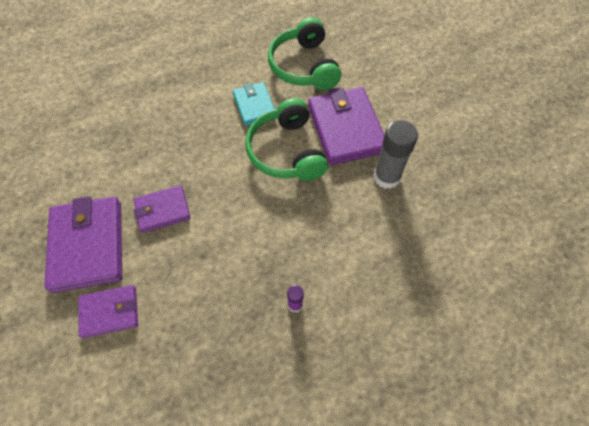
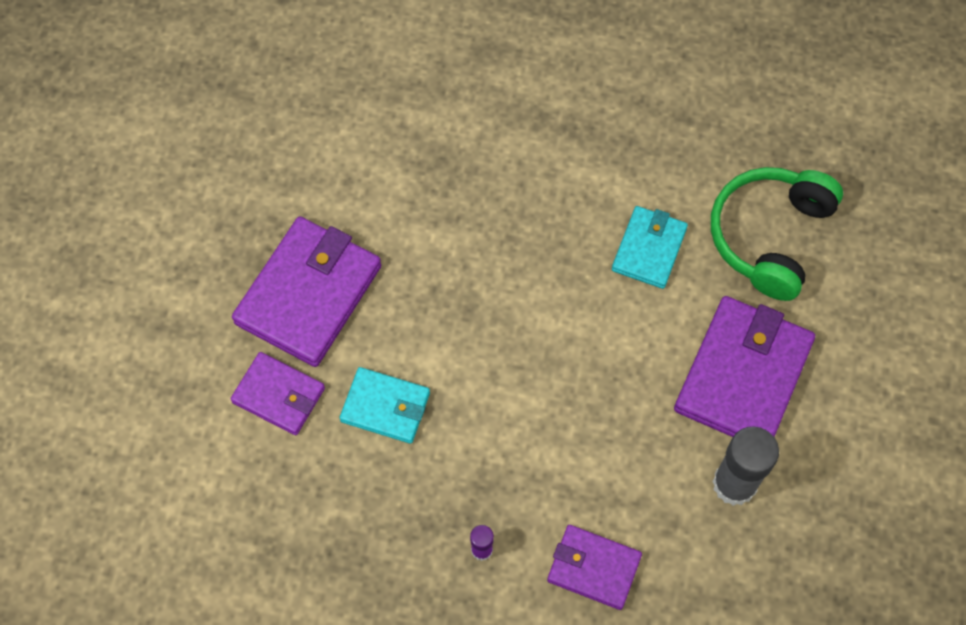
camera: 40 degrees right, 5 degrees up
purple wallet [133,185,191,233] -> purple wallet moved to [547,525,642,610]
green headphones [245,98,328,181] -> none
none -> turquoise wallet [340,367,430,444]

